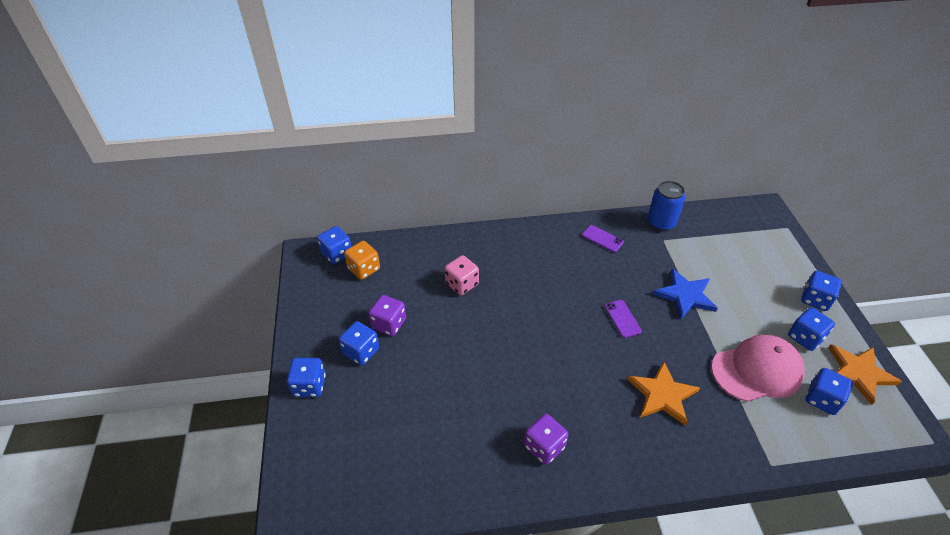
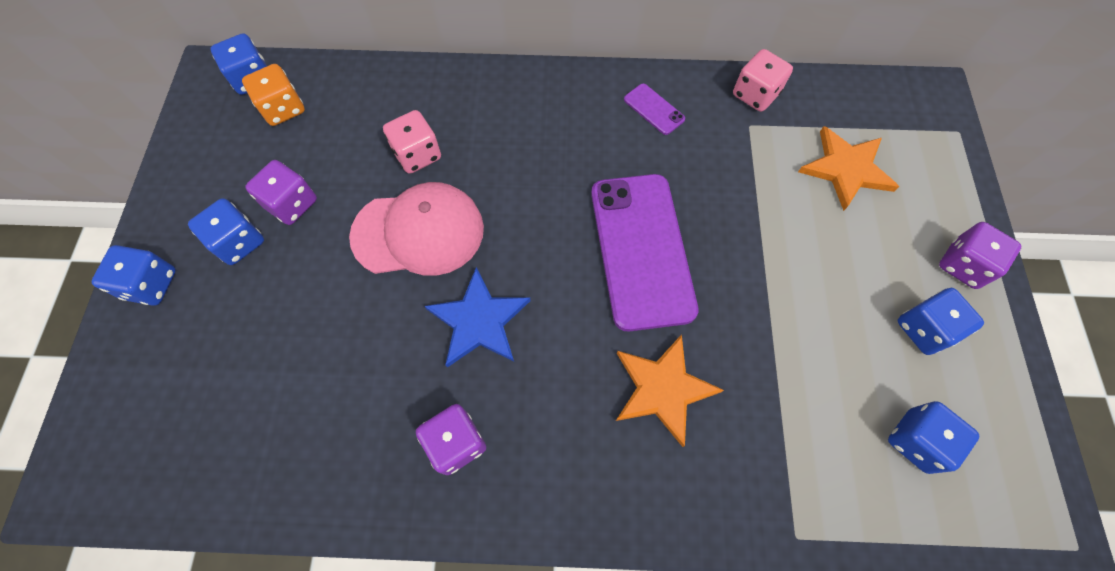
camera: 10 degrees right, 20 degrees up
purple phone [604,300,642,338] -> purple phone [591,174,699,331], size x2.40
blue can [647,181,685,231] -> pink dice [733,49,793,112]
blue star [653,269,718,320] -> blue star moved to [425,267,531,368]
pink cap [711,335,805,402] -> pink cap moved to [349,182,484,276]
blue dice [801,271,842,311] -> purple dice [939,222,1021,289]
orange star [828,344,902,405] -> orange star moved to [798,126,899,211]

